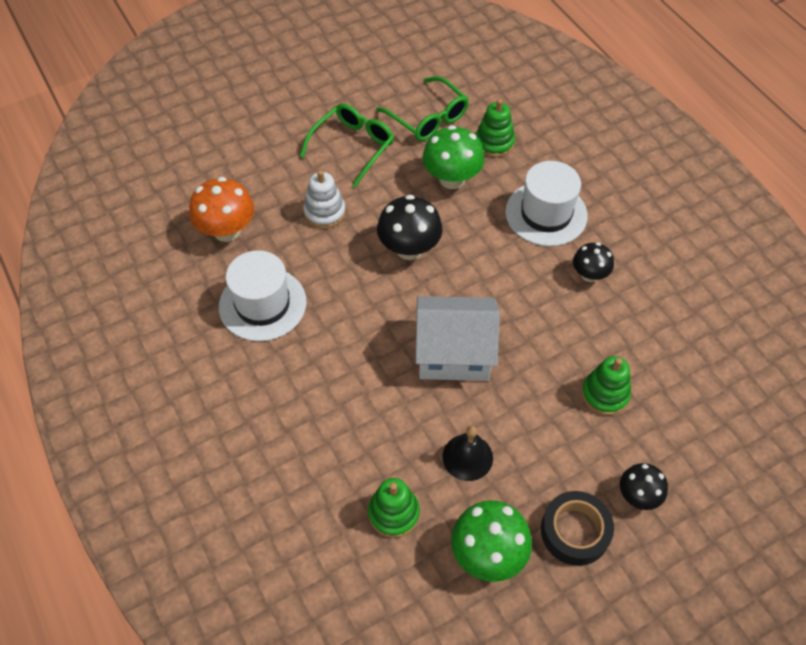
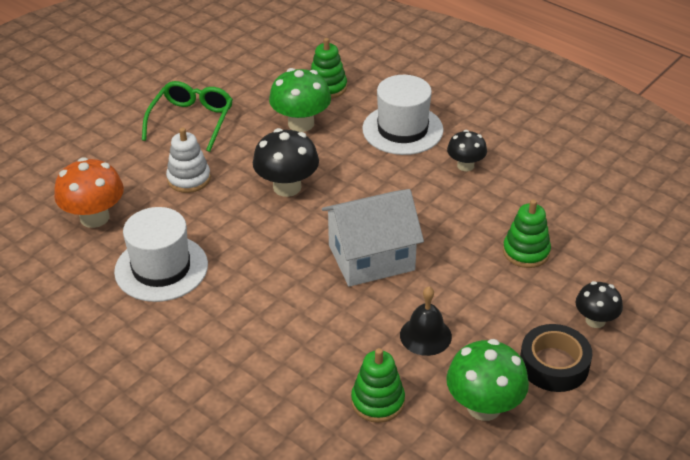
camera: 20 degrees left, 15 degrees down
green glasses [376,76,469,141] -> none

